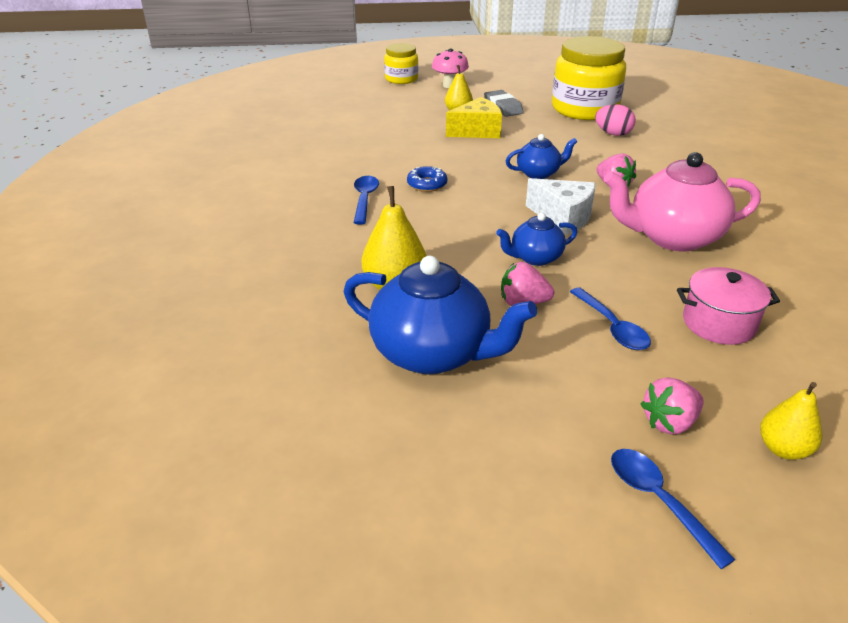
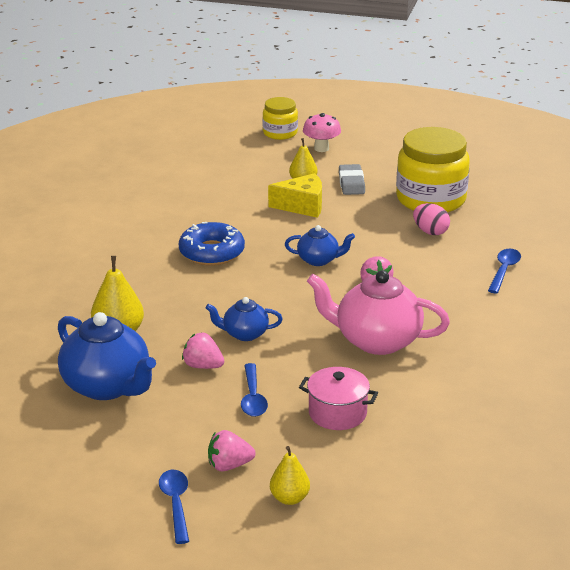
camera: 20 degrees right, 5 degrees down
blue spoon [354,176,379,225] -> blue spoon moved to [488,249,521,293]
blue donut [407,166,448,192] -> blue donut [179,222,245,266], size x1.78
white cheese [526,178,596,235] -> none

